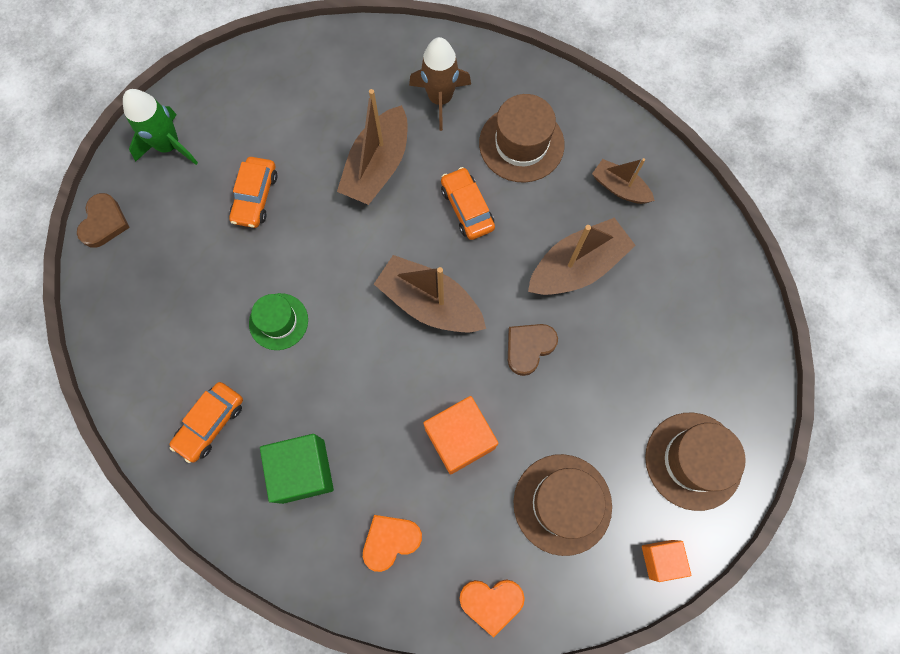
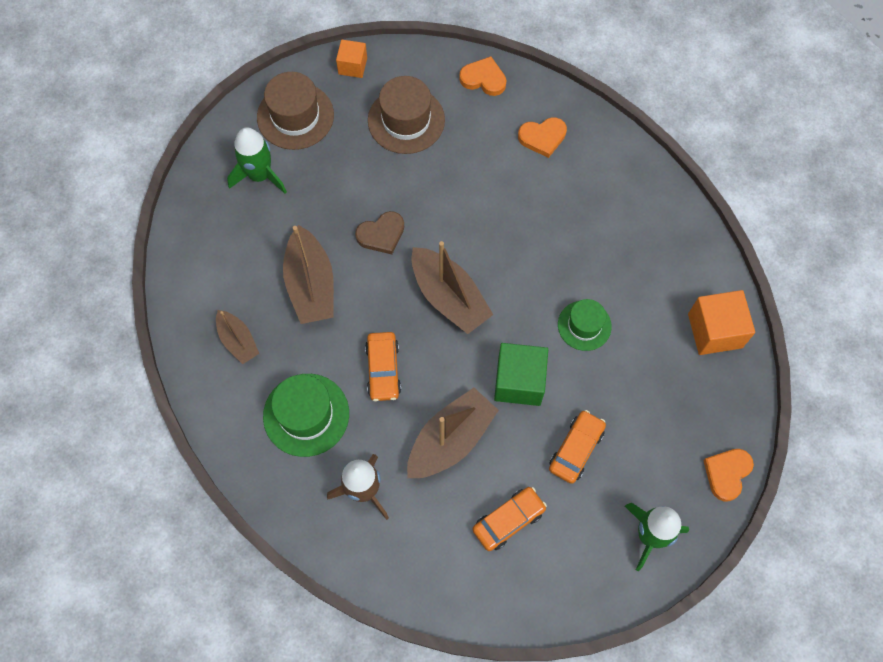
camera: 160 degrees left, 5 degrees down
brown heart [77,193,130,248] -> orange heart [703,449,754,501]
orange car [169,382,243,463] -> orange car moved to [472,487,547,551]
green cube [260,434,334,504] -> green cube moved to [494,343,548,406]
orange cube [423,396,498,475] -> orange cube moved to [688,290,755,355]
brown hat [479,94,565,182] -> green hat [263,374,349,457]
brown boat [528,218,636,295] -> brown boat turned 90 degrees counterclockwise [283,225,334,324]
none -> green rocket [227,127,287,194]

